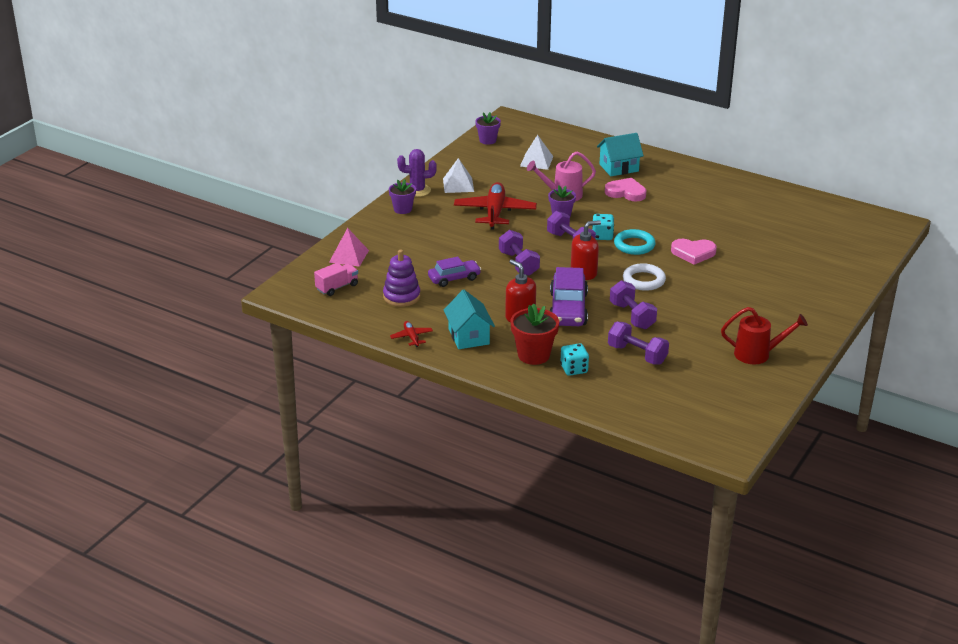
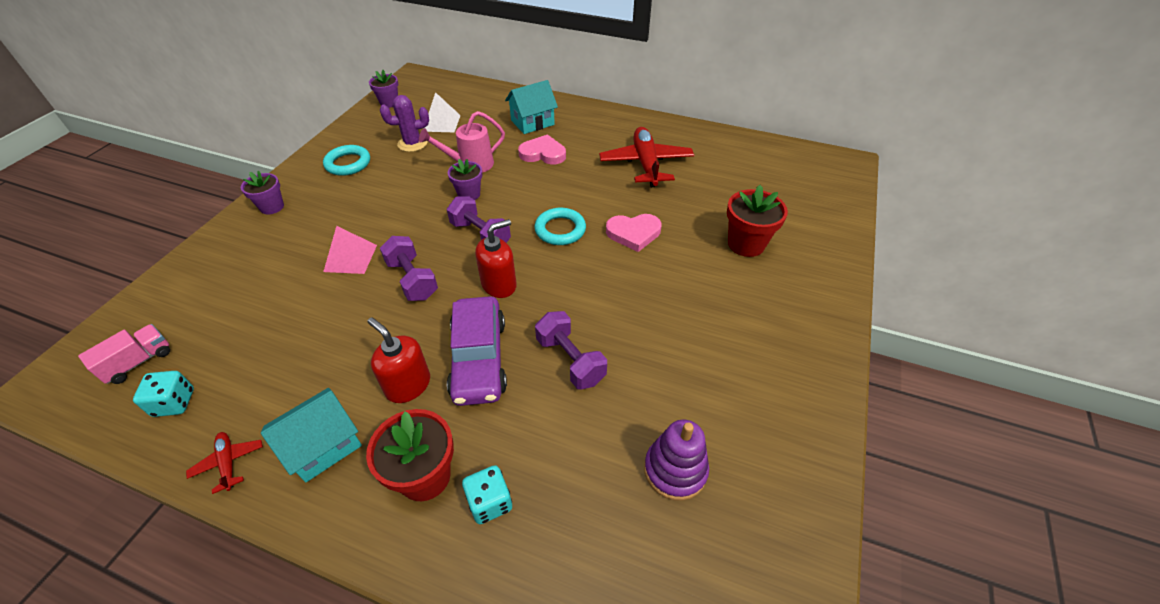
camera: 10 degrees left, 15 degrees up
pink pyramid [329,228,369,267] -> pink pyramid moved to [323,226,377,274]
purple stacking toy [383,250,421,307] -> purple stacking toy moved to [644,420,709,501]
purple cactus [397,149,437,197] -> purple cactus moved to [380,95,429,152]
purple car [428,257,481,287] -> none
white pyramid [443,158,474,193] -> turquoise ring [323,145,370,176]
turquoise house [444,290,495,349] -> turquoise house turned 75 degrees clockwise [261,388,362,482]
red plane [454,182,537,230] -> red plane moved to [599,127,694,187]
turquoise dice [592,214,614,240] -> turquoise dice moved to [133,371,194,417]
purple dumbbell [608,321,669,365] -> none
white ring [623,263,666,291] -> none
red watering can [721,307,808,364] -> none
none -> red flower pot [727,185,788,257]

